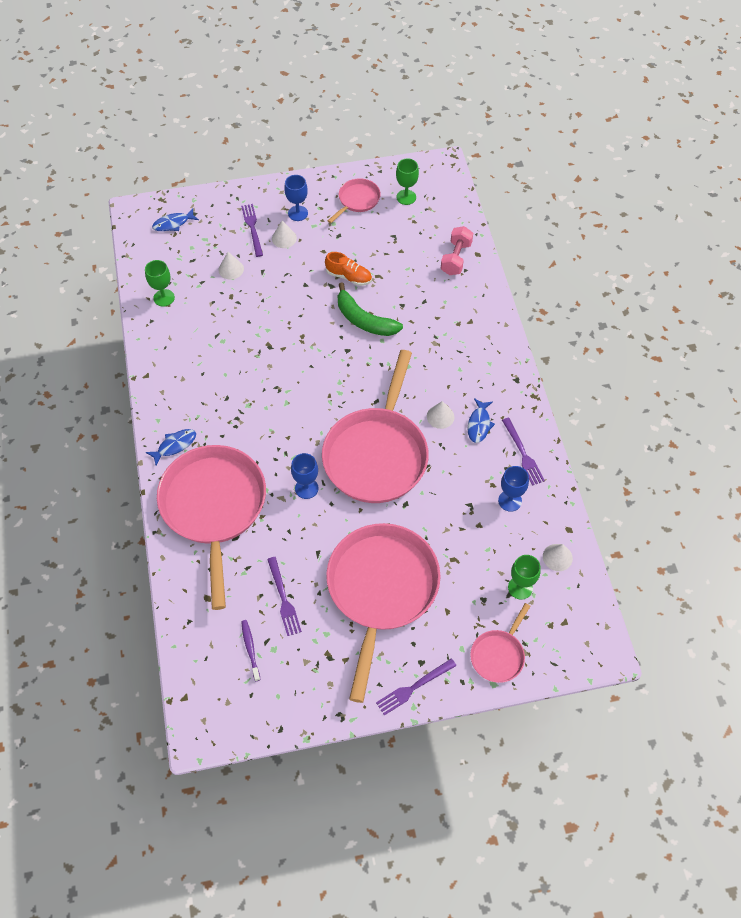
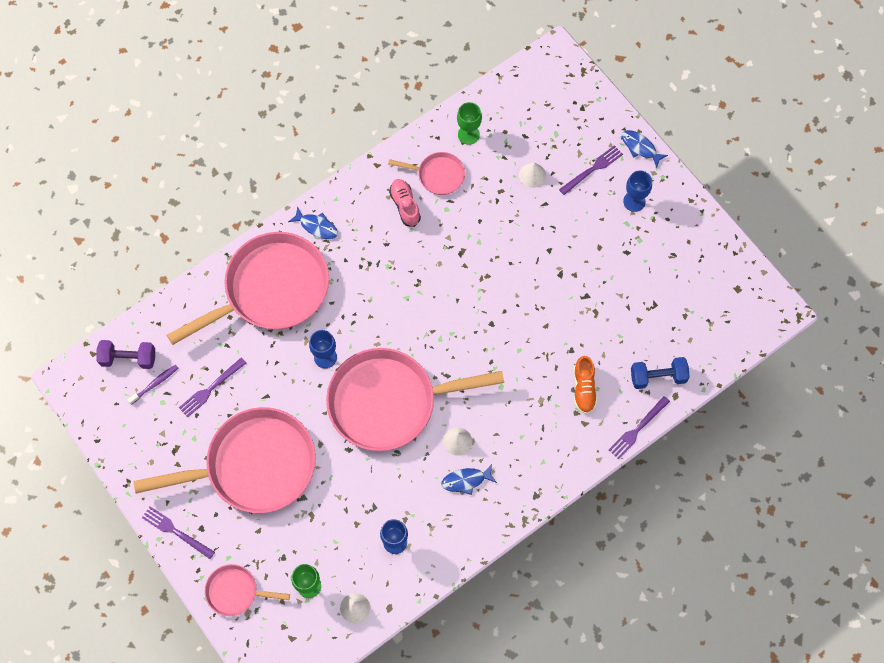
camera: 65 degrees right, 10 degrees up
blue fish [152,208,199,231] -> blue fish moved to [622,130,668,168]
white cone [272,220,297,248] -> none
orange shoe [325,252,372,286] -> orange shoe moved to [574,356,597,414]
pink pan [328,178,381,223] -> pink pan moved to [388,152,465,195]
green banana [338,282,403,336] -> none
green goblet [396,159,419,205] -> none
pink dumbbell [441,226,473,275] -> blue dumbbell [631,357,690,389]
purple fork [502,418,545,486] -> purple fork moved to [609,396,670,459]
none -> purple dumbbell [96,340,155,369]
none -> pink shoe [389,179,421,227]

